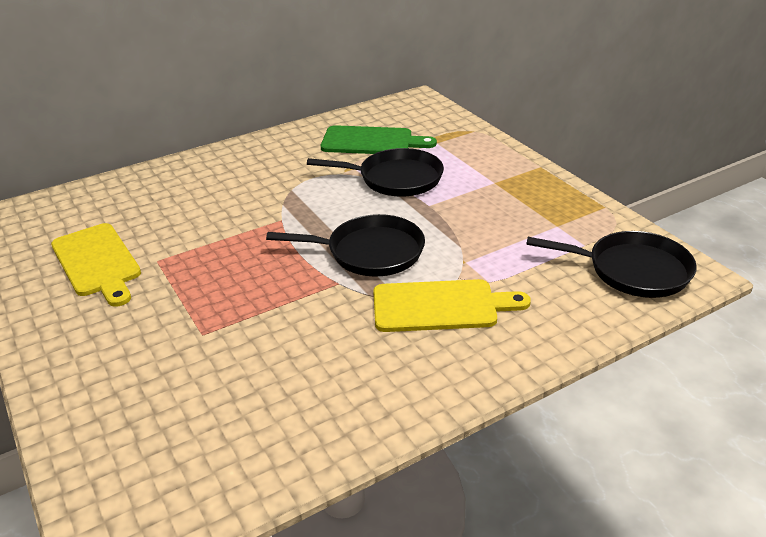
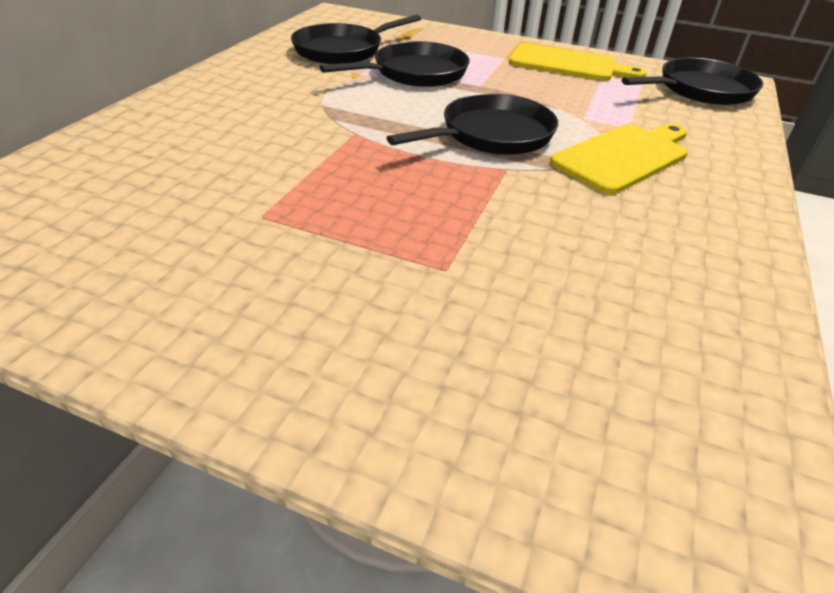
camera: 40 degrees left, 5 degrees up
yellow cutting board [51,223,141,307] -> yellow cutting board moved to [509,43,647,81]
green cutting board [321,125,437,154] -> black pan [291,14,421,64]

